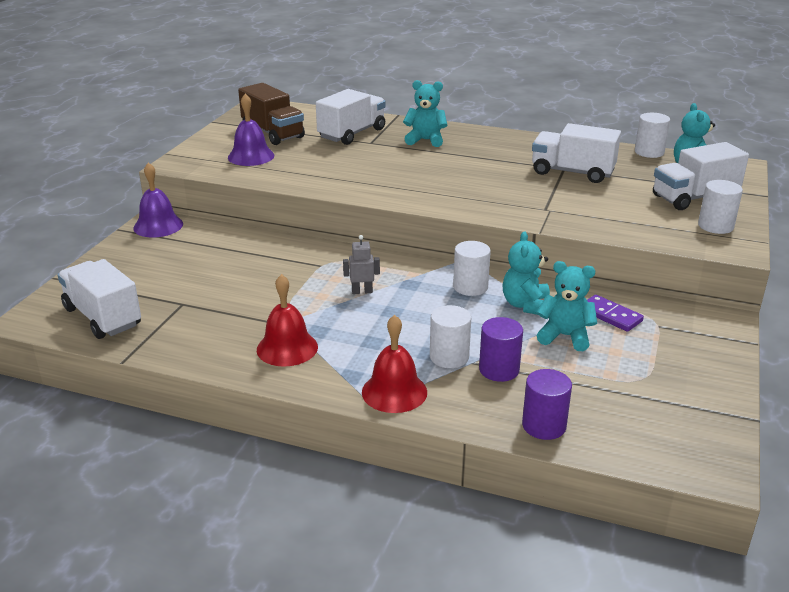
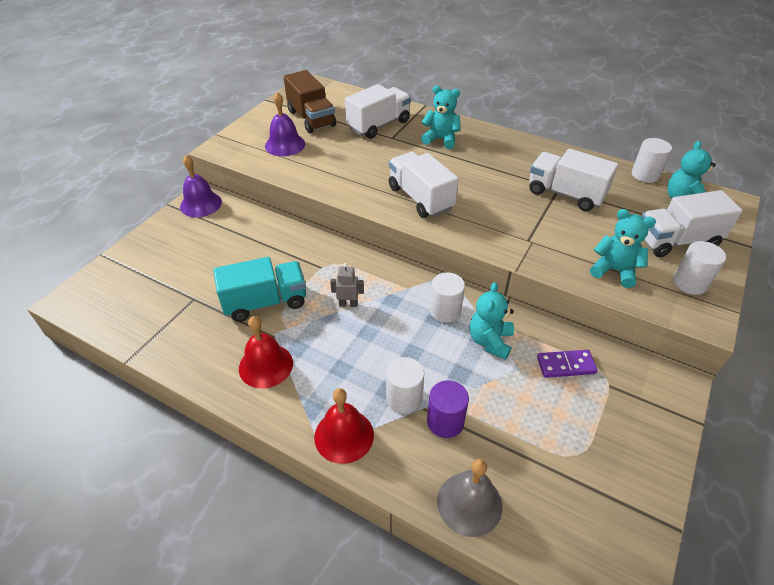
camera: 10 degrees right, 15 degrees up
white truck [57,259,141,339] -> white truck moved to [389,152,458,218]
purple cylinder [522,369,572,440] -> grey bell [437,459,502,537]
turquoise teddy bear [536,261,597,351] -> turquoise teddy bear moved to [590,209,656,288]
purple domino [587,295,644,332] -> purple domino turned 60 degrees counterclockwise [537,350,598,378]
none -> turquoise truck [213,257,306,322]

